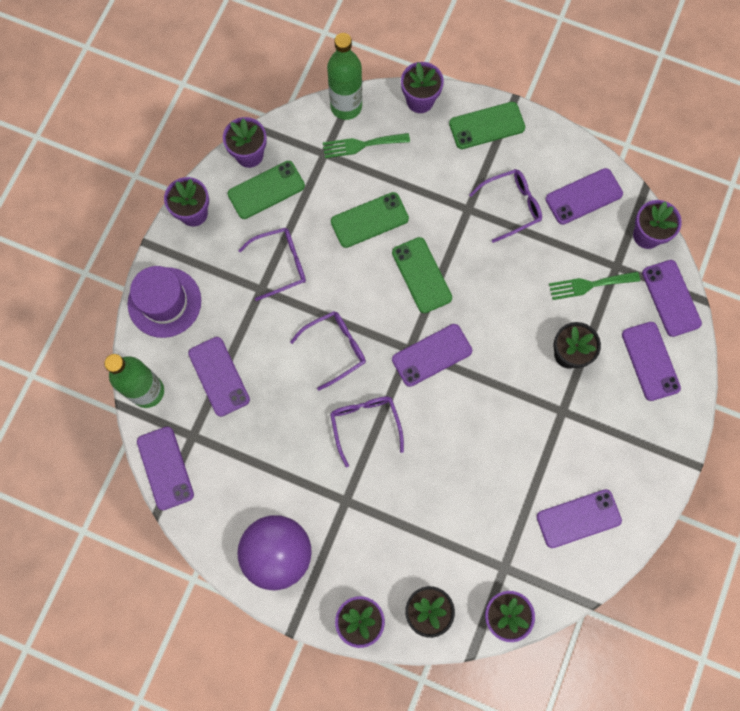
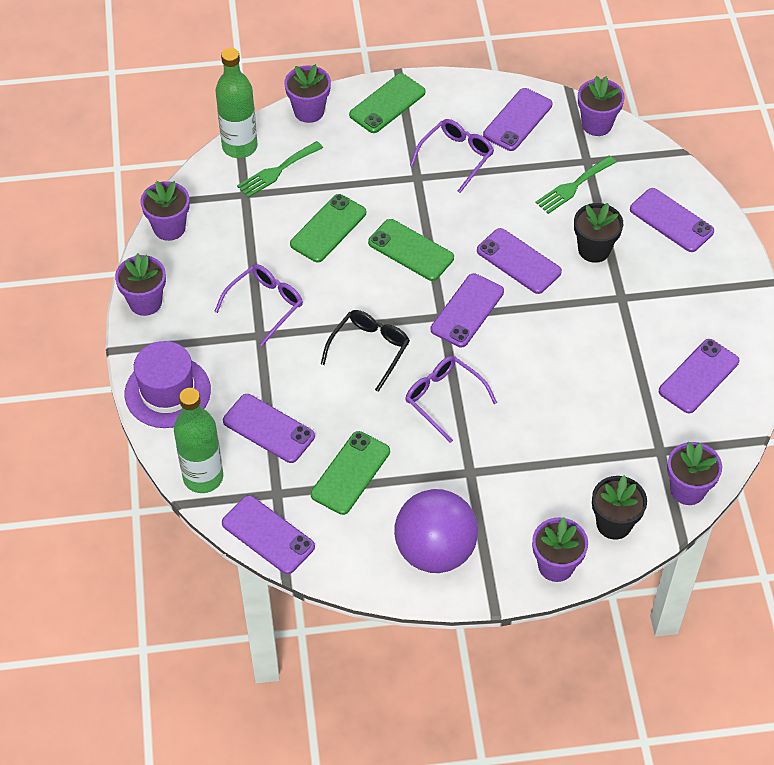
camera: 30 degrees left, 20 degrees down
green phone [228,161,305,219] -> green phone moved to [311,431,390,515]
purple glasses [290,311,366,390] -> black glasses [321,310,410,392]
purple phone [642,260,702,337] -> purple phone moved to [477,228,562,294]

